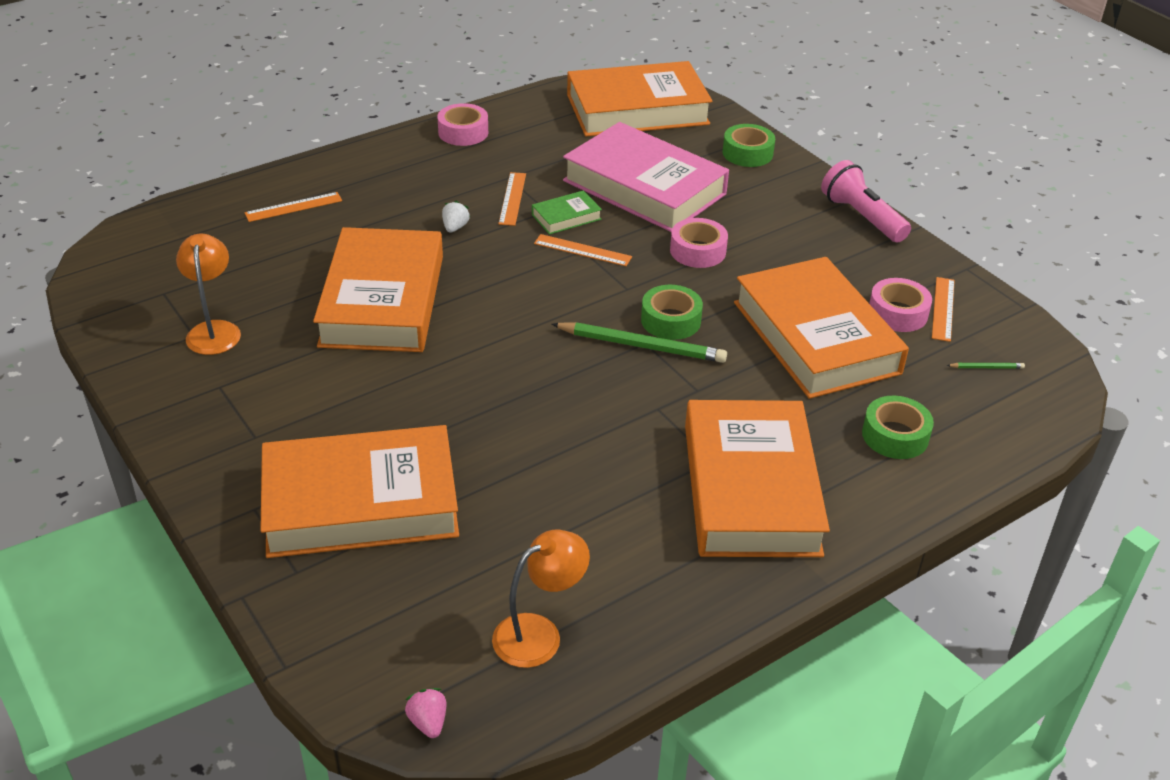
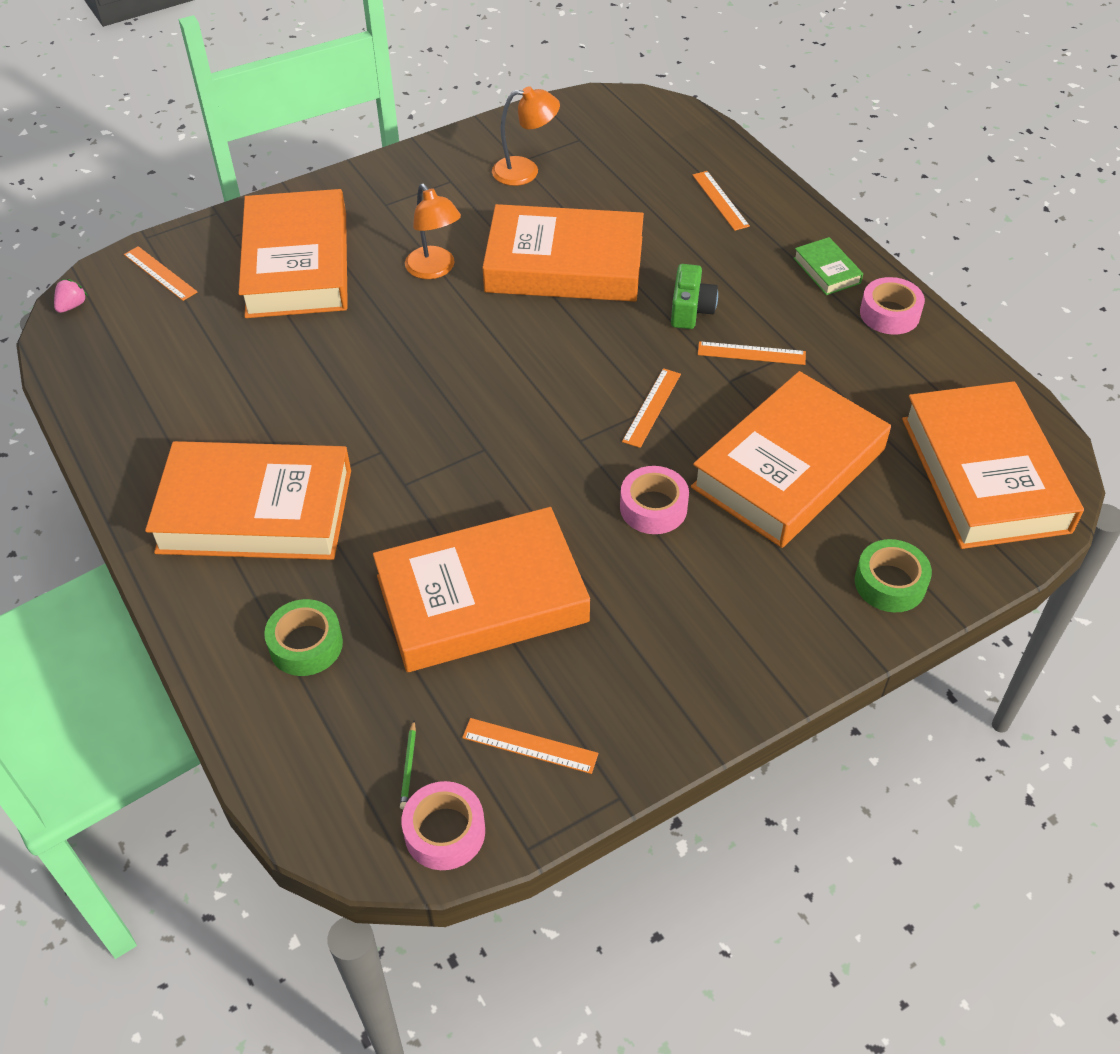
camera: 95 degrees right, 10 degrees up
pink strawberry [405,688,447,738] -> pink strawberry turned 45 degrees counterclockwise [54,279,88,313]
white strawberry [442,201,470,233] -> green camera [671,264,718,329]
orange lamp [492,530,590,668] -> orange lamp moved to [405,184,461,279]
green book [532,190,602,234] -> green book moved to [793,237,863,295]
green pencil [551,322,727,363] -> none
pink book [563,122,729,232] -> orange book [691,371,891,548]
green tape [641,285,703,340] -> none
pink flashlight [821,160,911,243] -> none
pink tape [869,278,932,332] -> pink tape moved to [401,781,485,870]
none -> orange ruler [124,246,197,301]

